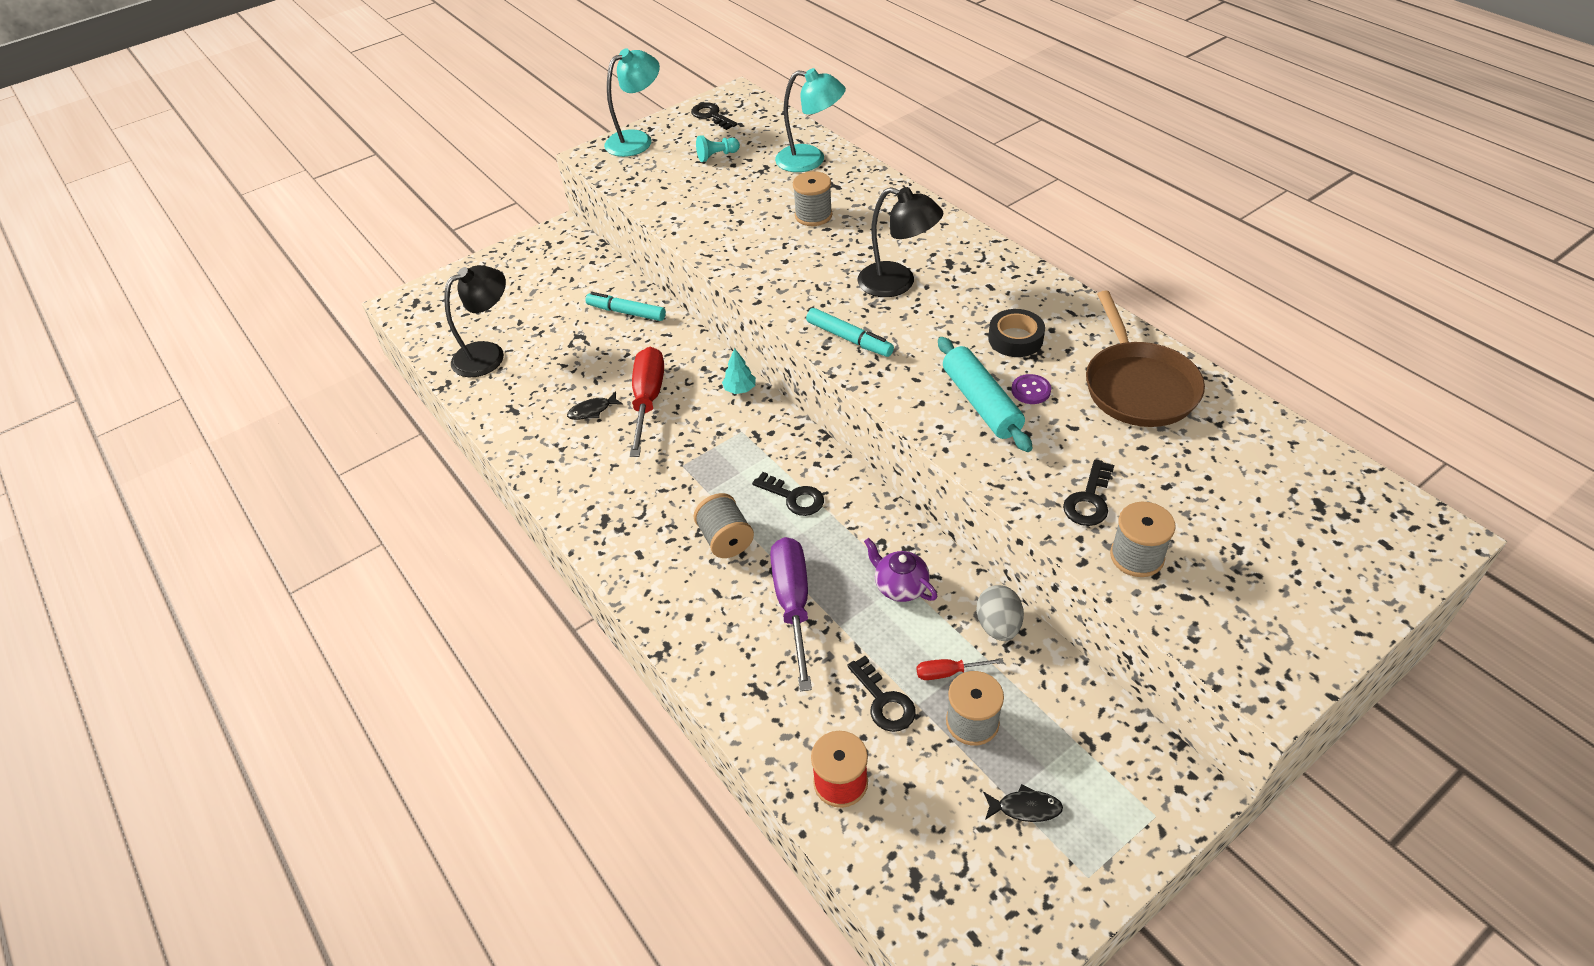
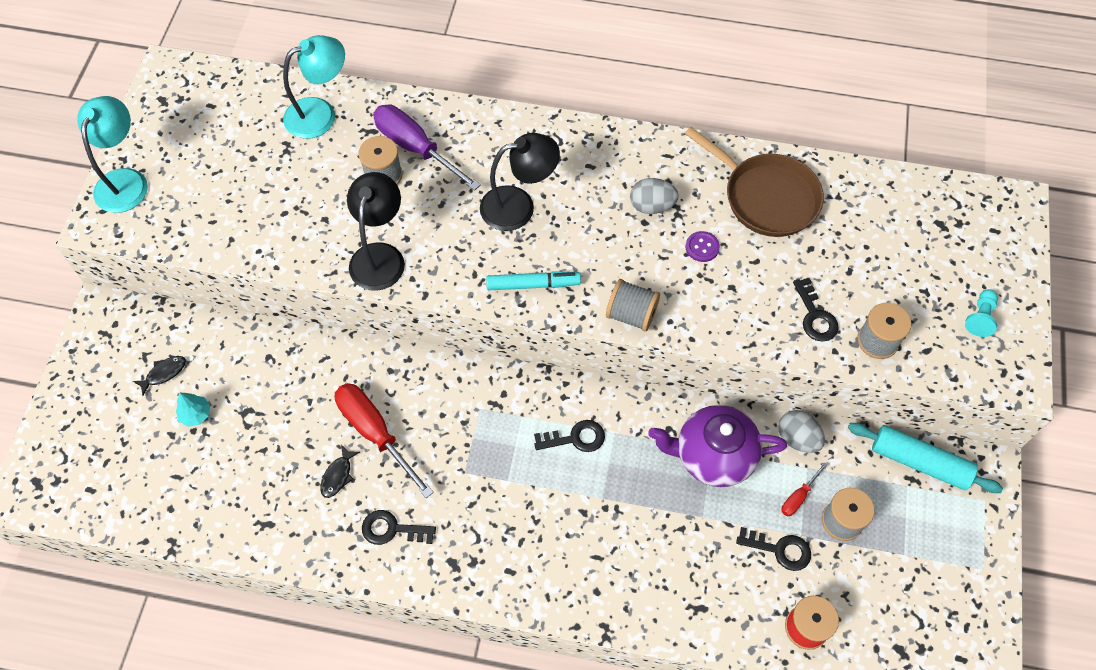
camera: 45 degrees left, 15 degrees up
black lamp [444,265,506,377] -> black lamp moved to [347,172,405,291]
turquoise marker [585,292,666,321] -> none
black key [691,103,737,130] -> black key moved to [362,510,436,545]
grey spool [694,493,754,558] -> grey spool moved to [606,279,660,331]
turquoise pawn [696,135,740,162] -> turquoise pawn moved to [965,289,998,337]
turquoise tree [722,348,756,394] -> turquoise tree moved to [176,393,210,427]
purple screwdriver [770,537,812,692] -> purple screwdriver moved to [373,104,481,191]
purple teapot [864,538,937,602] -> purple teapot [648,405,787,487], size x1.79
turquoise rolling pin [938,337,1032,452] -> turquoise rolling pin moved to [848,423,1003,493]
black fish [983,784,1063,822] -> black fish moved to [133,356,186,396]
black tape [988,309,1045,357] -> grey egg [630,178,679,214]

